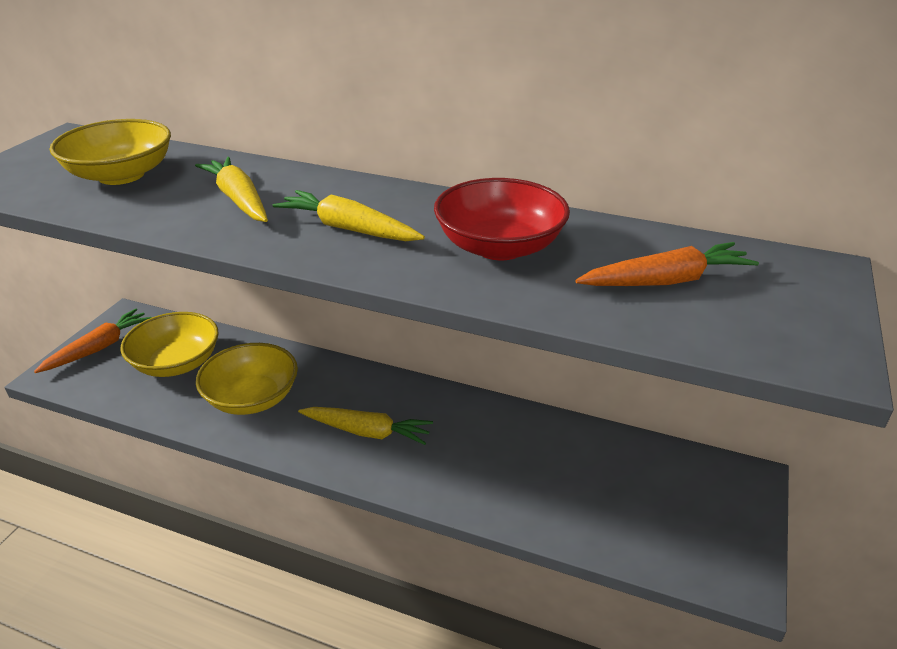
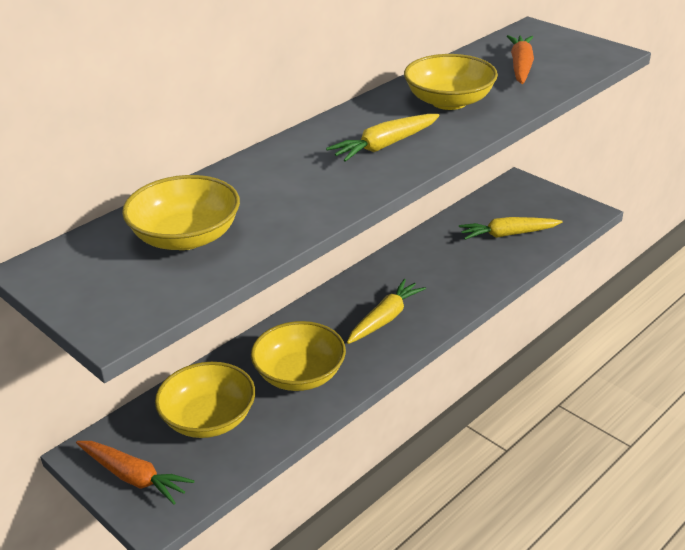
camera: 65 degrees left, 0 degrees up
orange carrot [34,308,152,373] -> orange carrot turned 150 degrees clockwise [76,441,194,505]
yellow carrot [195,157,268,222] -> yellow carrot moved to [459,217,563,240]
red bowl [434,178,570,260] -> yellow bowl [404,54,498,110]

